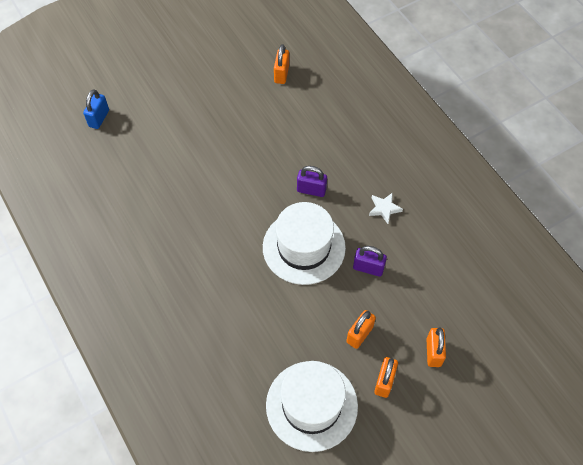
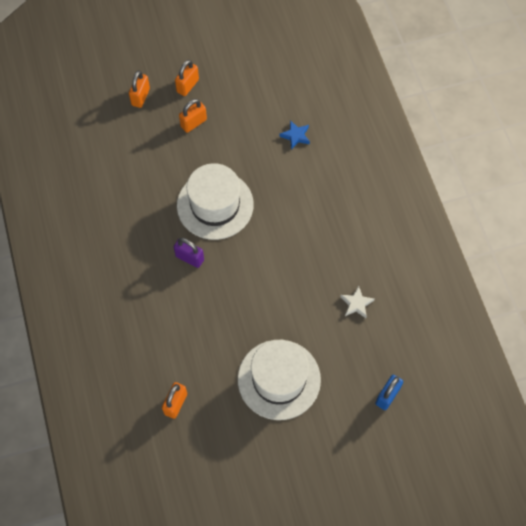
camera: 165 degrees left, 5 degrees up
white hat [266,361,358,452] -> white hat moved to [238,340,321,420]
purple padlock [353,246,387,277] -> none
white star [369,193,403,224] -> white star moved to [340,286,374,318]
none -> blue star [279,120,310,150]

